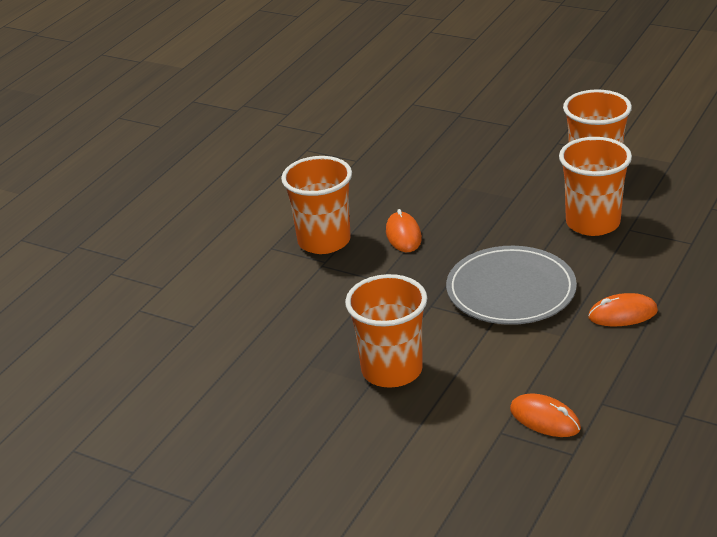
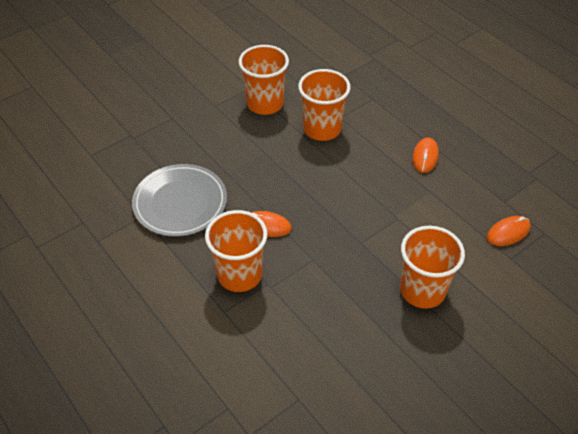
camera: 70 degrees left, 15 degrees up
grey plate [446,246,577,325] -> grey plate moved to [132,164,227,237]

